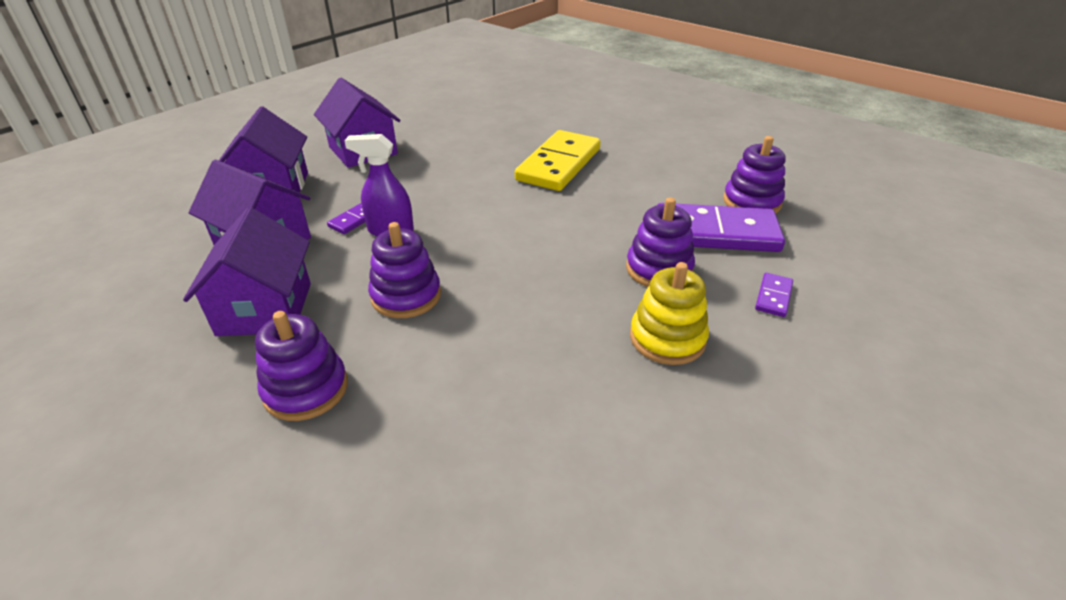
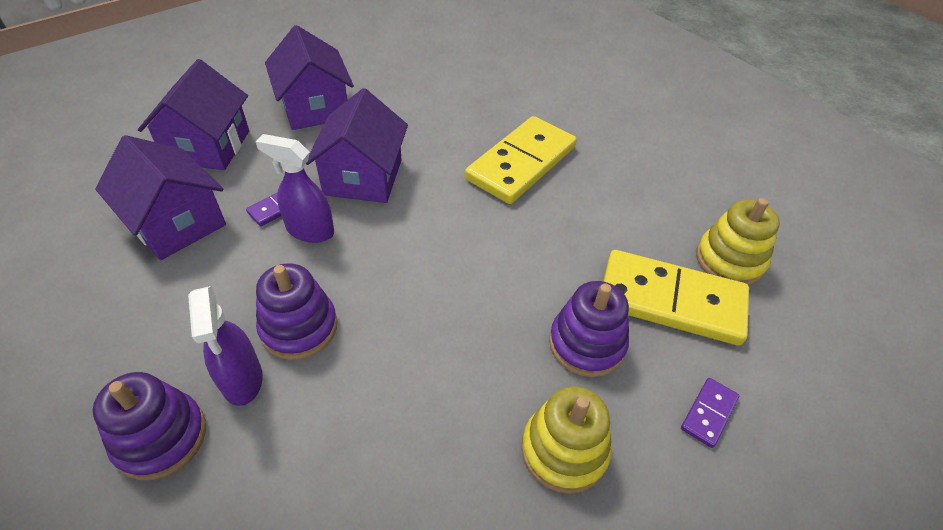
camera: 10 degrees right, 10 degrees up
purple house [183,207,311,336] -> purple house moved to [306,88,408,203]
purple domino [658,203,785,252] -> yellow domino [603,250,749,346]
purple stacking toy [723,136,786,214] -> yellow stacking toy [696,198,780,285]
none -> purple spray bottle [188,286,263,406]

